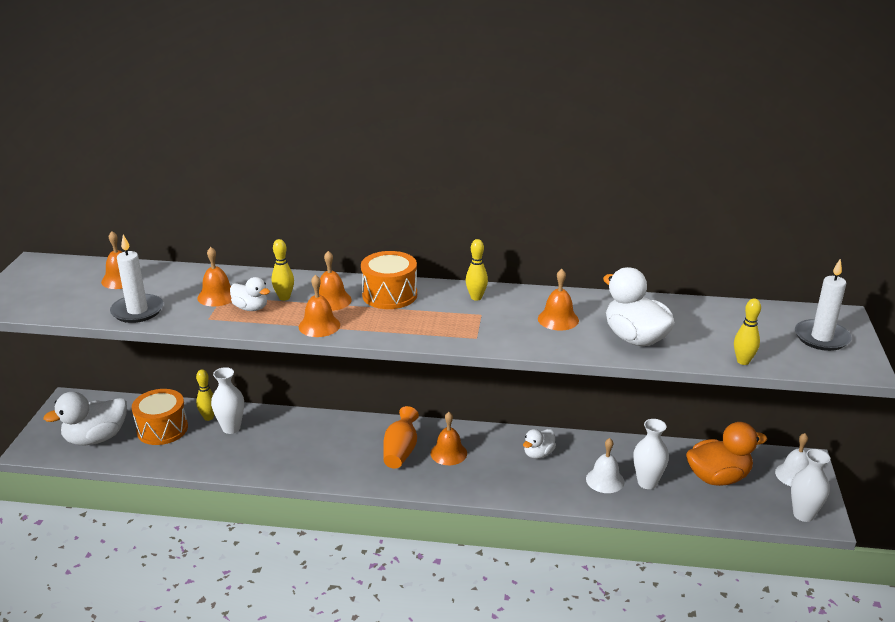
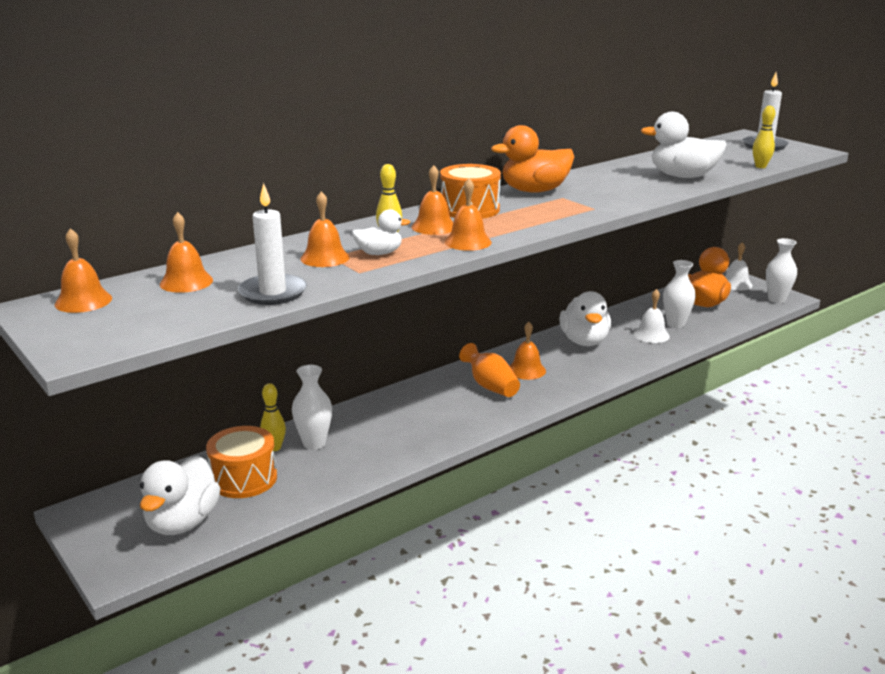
camera: 45 degrees left, 5 degrees down
yellow bowling pin [466,239,488,301] -> orange duck [491,125,574,193]
white duck [523,429,556,459] -> white duck [559,291,611,346], size x1.79
orange bell [538,269,579,331] -> orange bell moved to [55,228,112,313]

